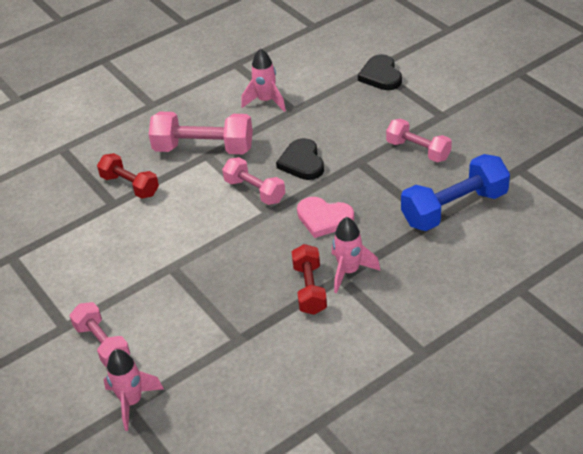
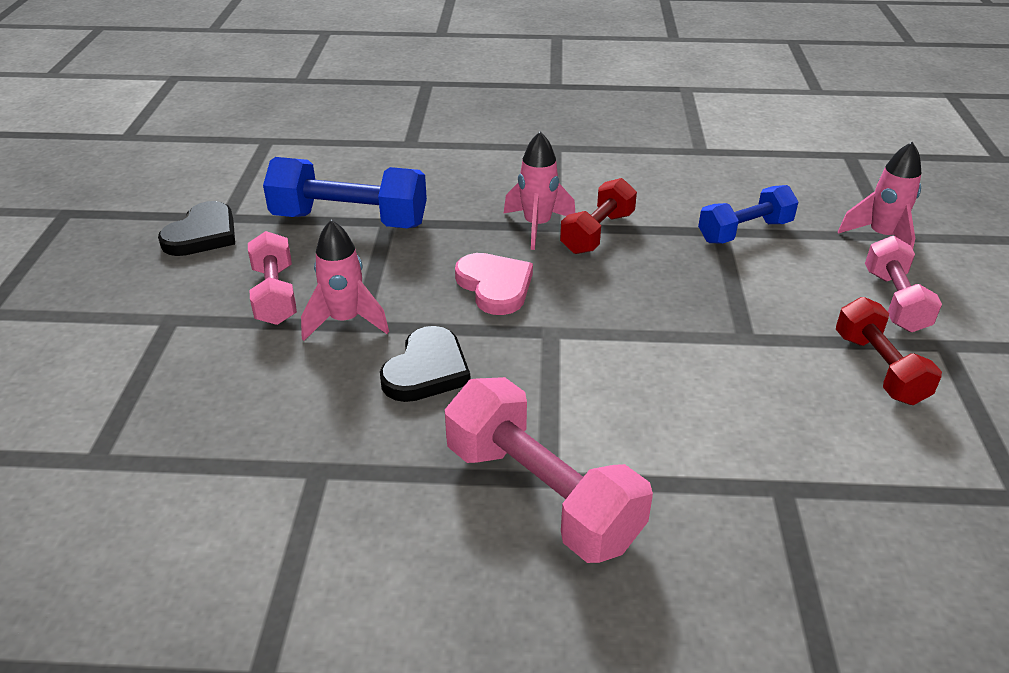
camera: 145 degrees left, 5 degrees down
red dumbbell [97,153,159,199] -> red dumbbell moved to [836,297,942,405]
pink dumbbell [222,157,285,205] -> none
pink rocket [241,48,286,112] -> pink rocket moved to [301,220,389,341]
black heart [358,54,402,90] -> black heart moved to [158,201,235,256]
none -> blue dumbbell [698,185,798,244]

